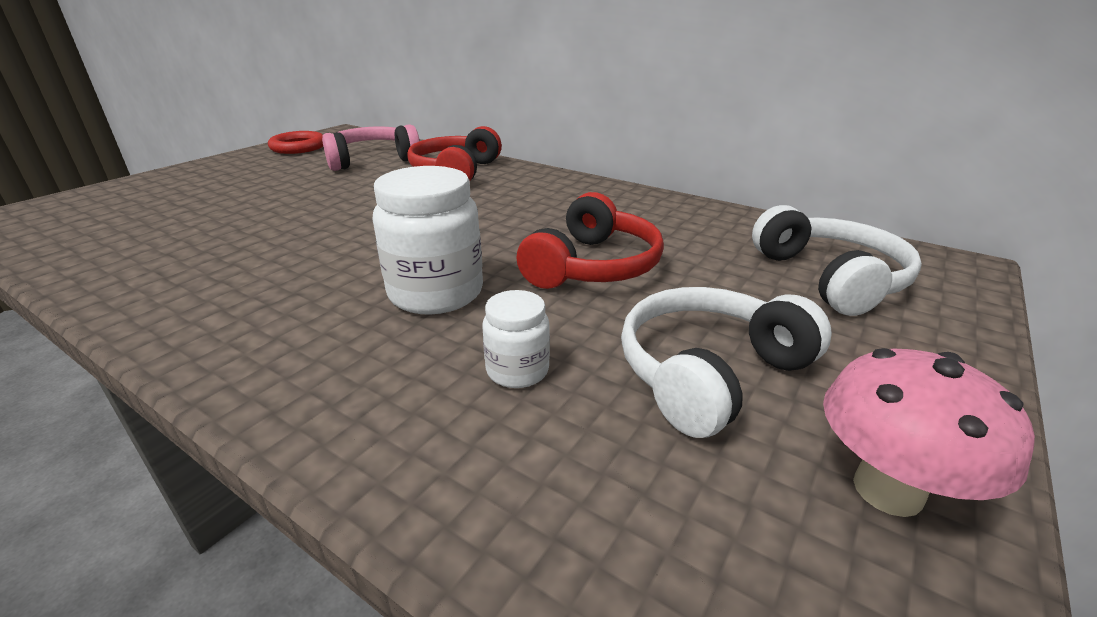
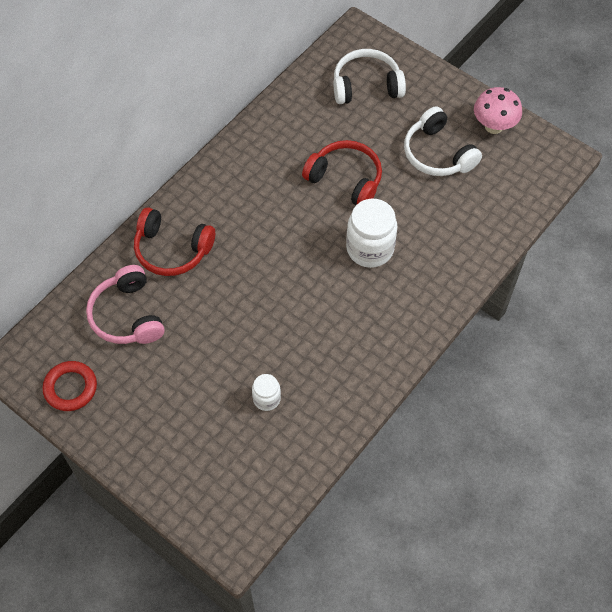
camera: 85 degrees left, 30 degrees up
white jar [482,290,550,388] -> white jar moved to [252,374,281,411]

